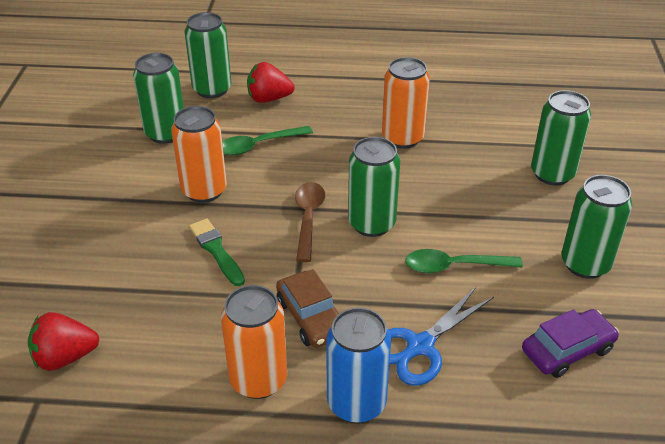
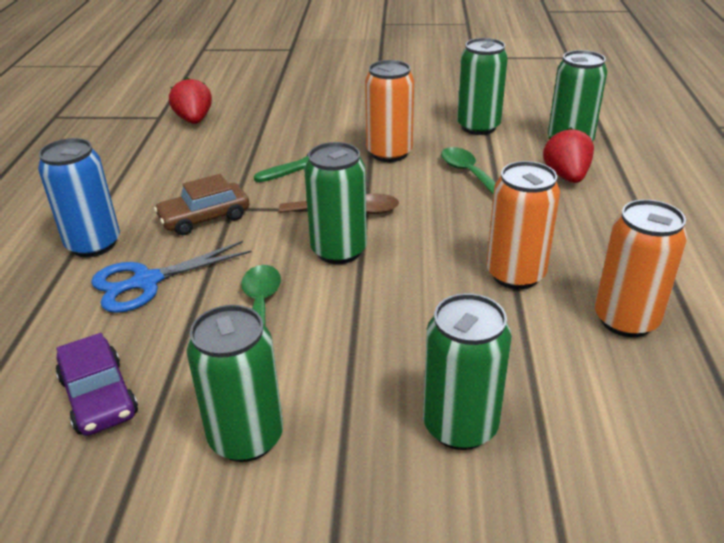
camera: 90 degrees right, 5 degrees down
orange can [221,285,287,399] -> orange can moved to [595,199,688,337]
blue scissors [388,287,494,386] -> blue scissors turned 75 degrees counterclockwise [91,241,251,313]

